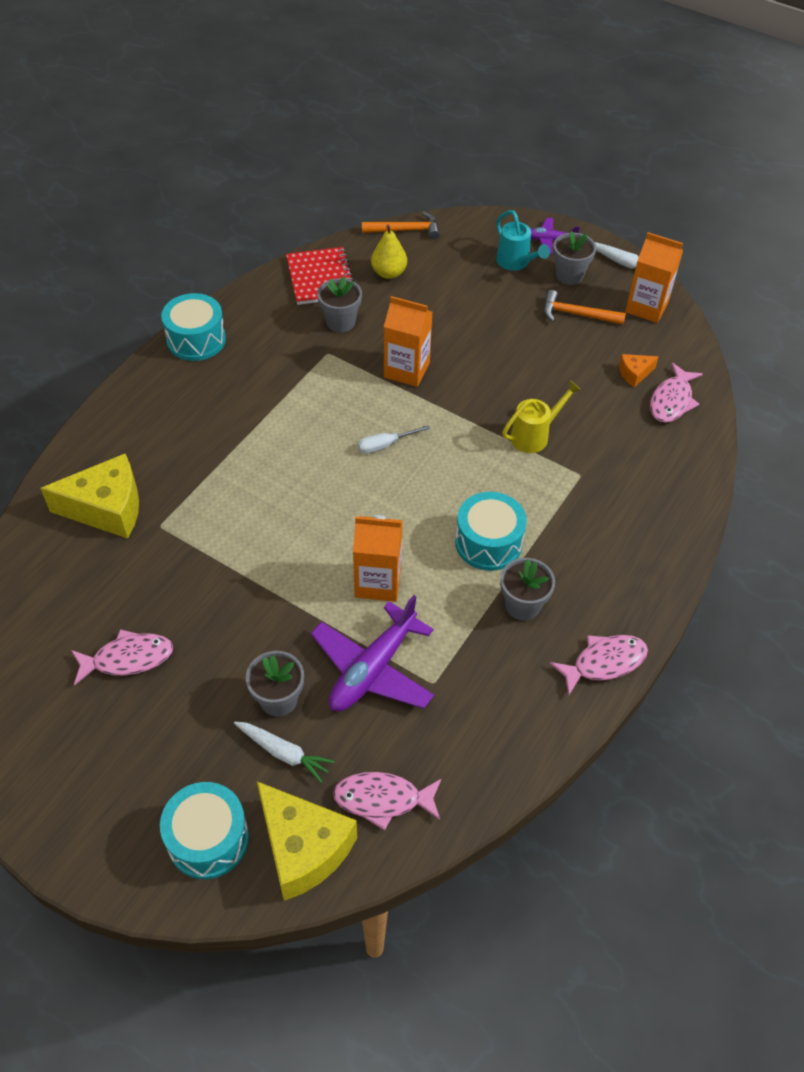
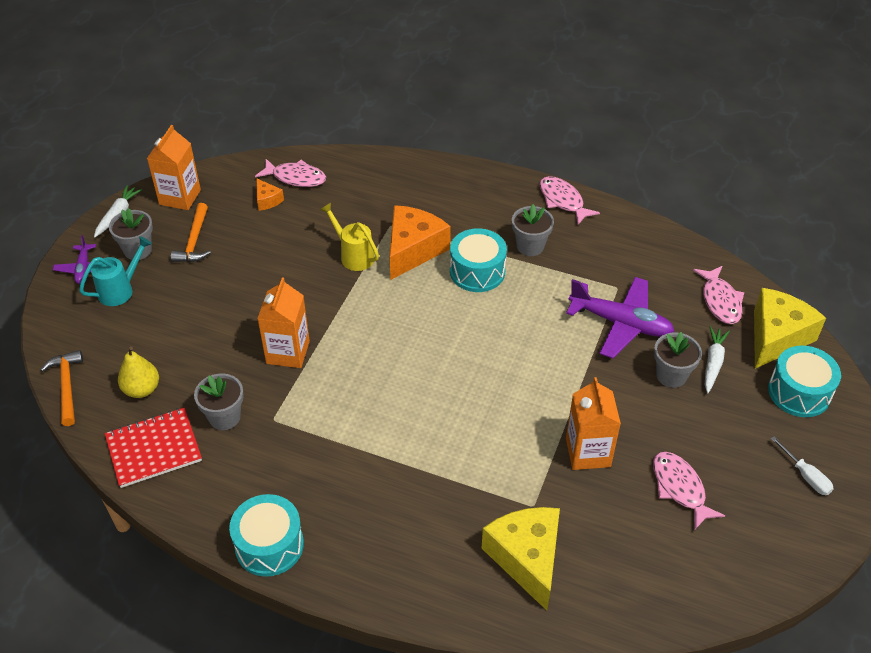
camera: 100 degrees left, 5 degrees down
orange carton [353,515,403,602] -> orange carton moved to [566,377,621,470]
white screwdriver [358,425,430,454] -> white screwdriver moved to [771,436,834,495]
none -> orange cheese [389,205,451,280]

